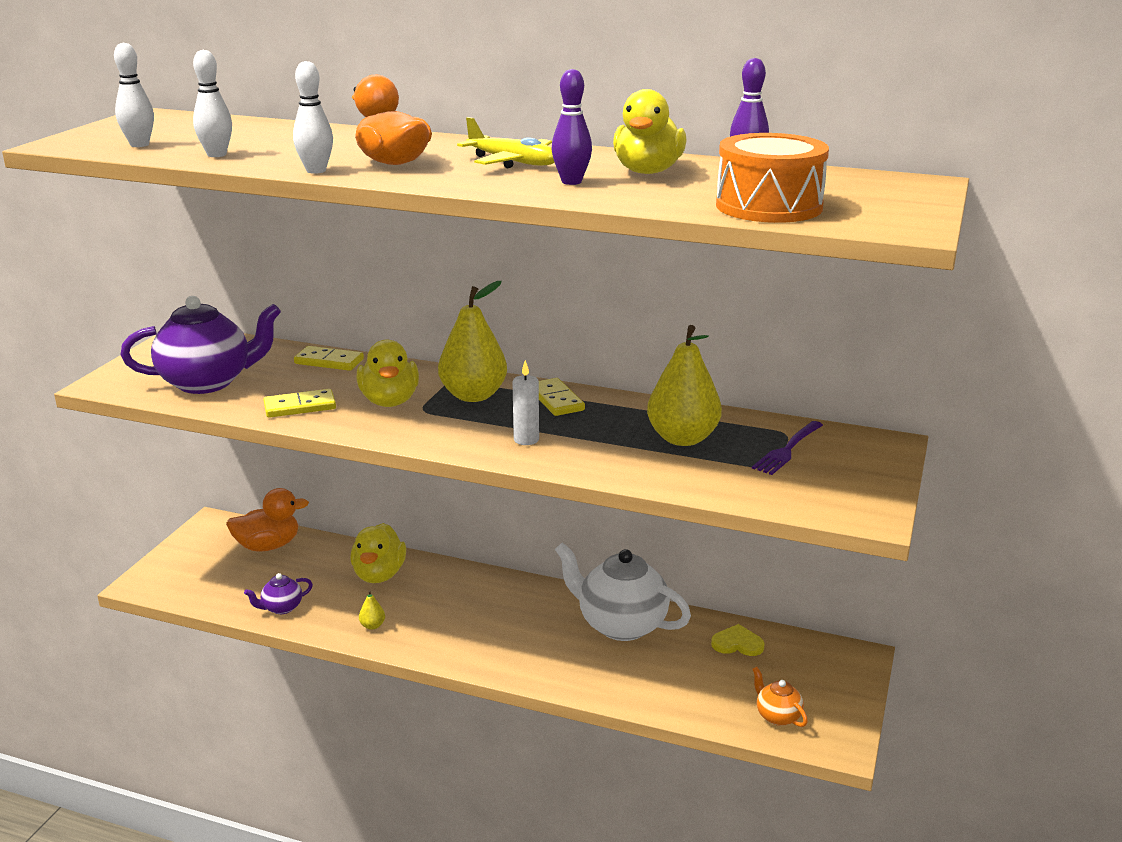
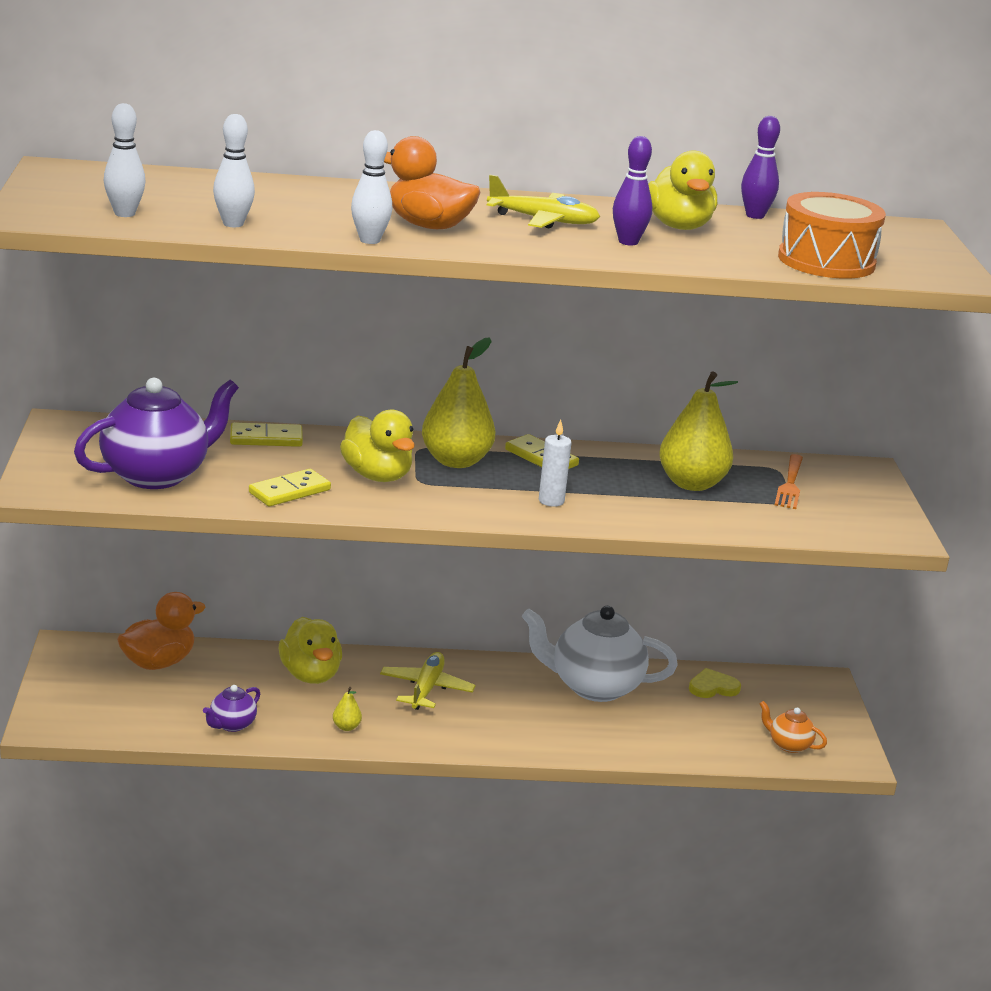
camera: 25 degrees left, 0 degrees up
purple fork [752,421,823,475] -> orange fork [775,454,803,509]
none -> yellow plane [380,652,476,710]

